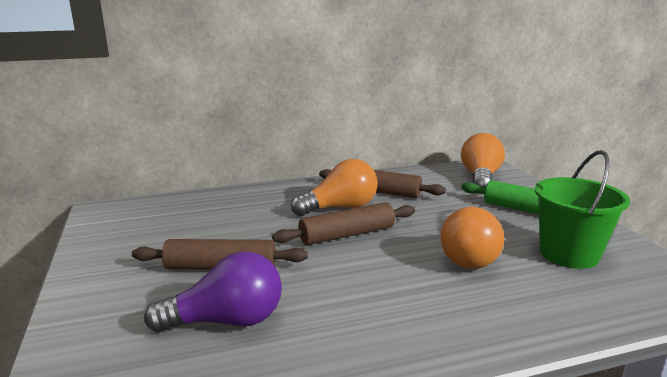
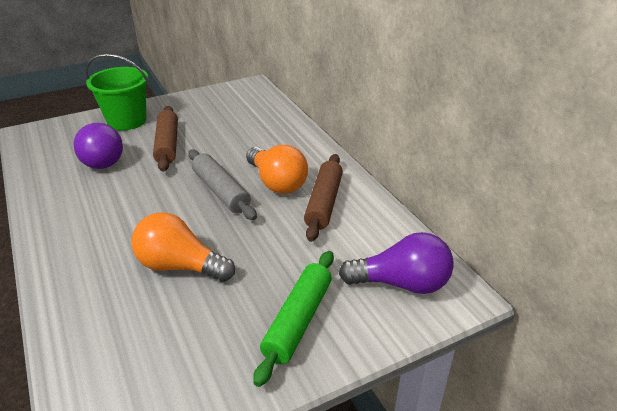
camera: 80 degrees right, 15 degrees up
brown rolling pin [272,202,415,245] -> grey rolling pin [188,149,257,220]
orange light bulb [461,133,505,188] -> purple light bulb [339,232,454,294]
green bucket [535,150,630,269] -> green bucket moved to [85,54,148,131]

